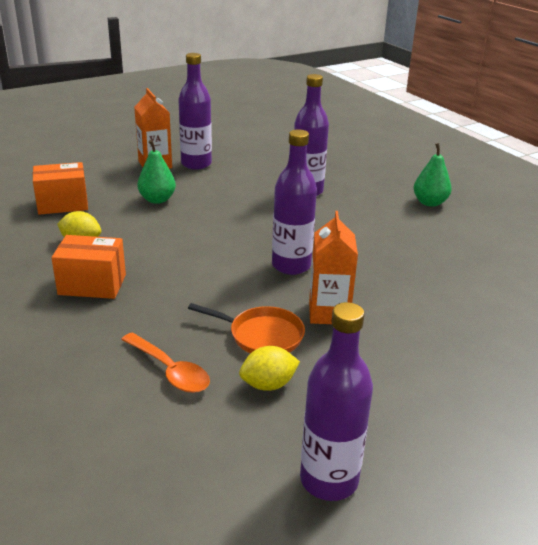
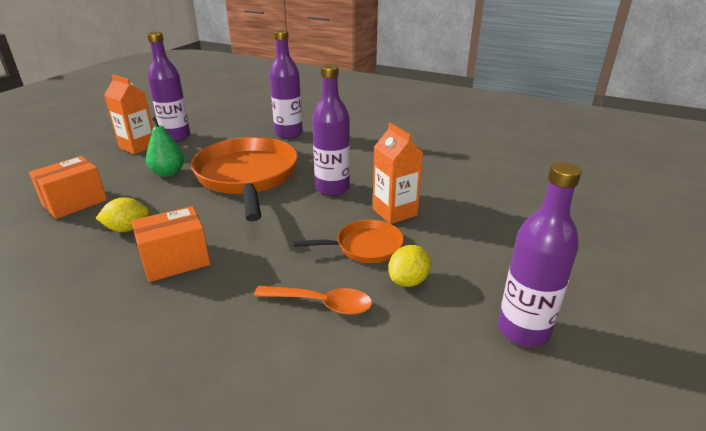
camera: 30 degrees left, 0 degrees up
green pear [413,143,452,207] -> none
none -> orange pan [191,137,298,221]

